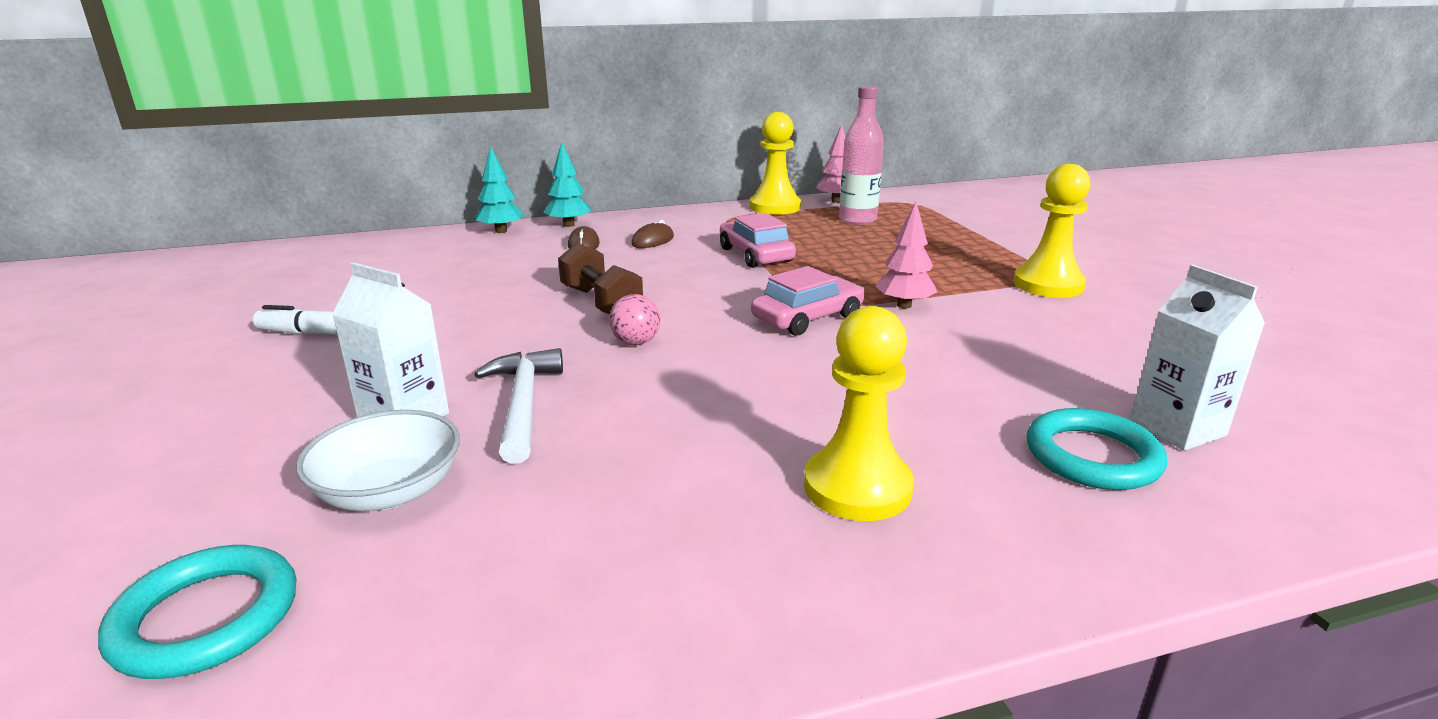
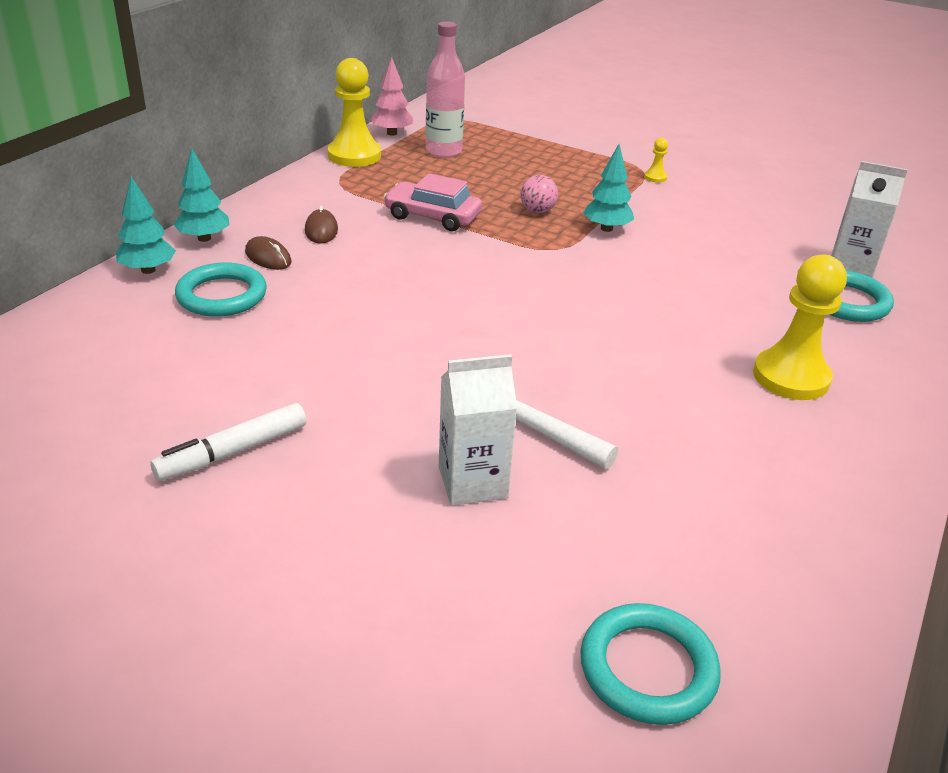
camera: 45 degrees left, 10 degrees up
white bowl [296,410,460,511] -> none
brown dumbbell [558,243,643,314] -> none
pink ball [609,294,660,345] -> pink ball moved to [520,175,558,213]
pink car [751,266,865,336] -> none
pink tree [875,202,937,308] -> turquoise tree [583,144,634,232]
yellow pawn [1013,164,1091,298] -> yellow pawn [644,138,668,183], size x0.42
none -> turquoise ring [175,262,267,317]

